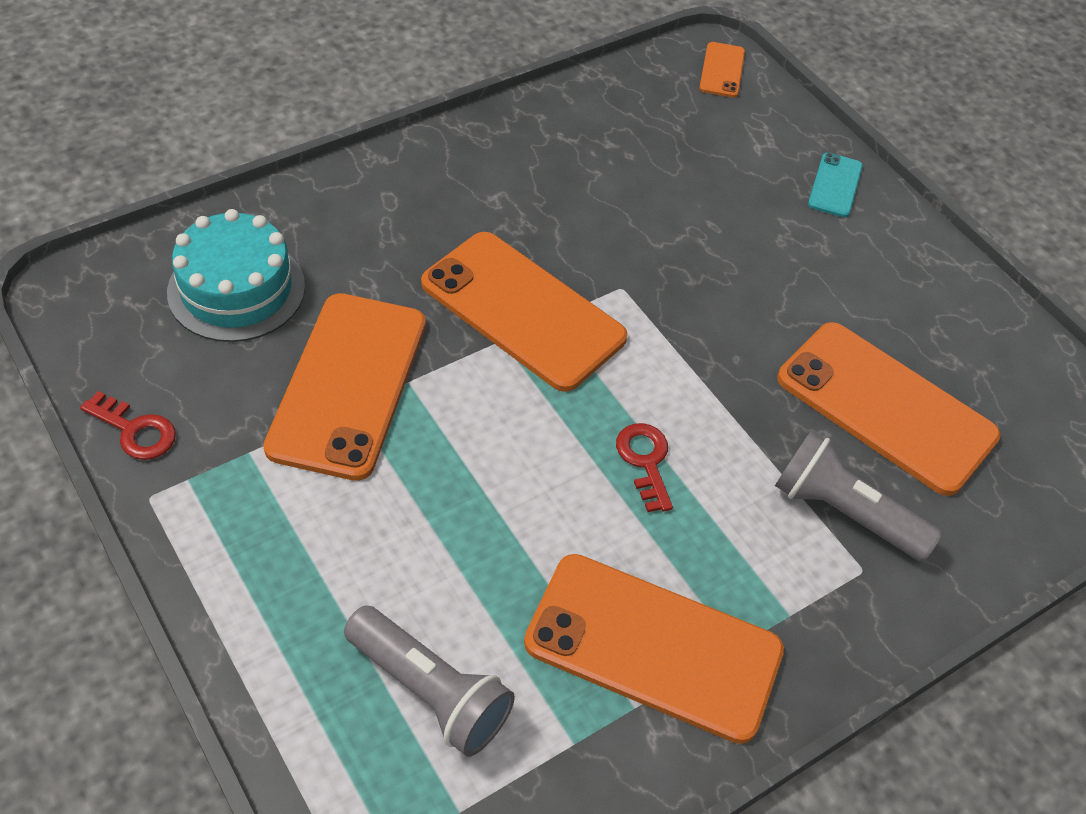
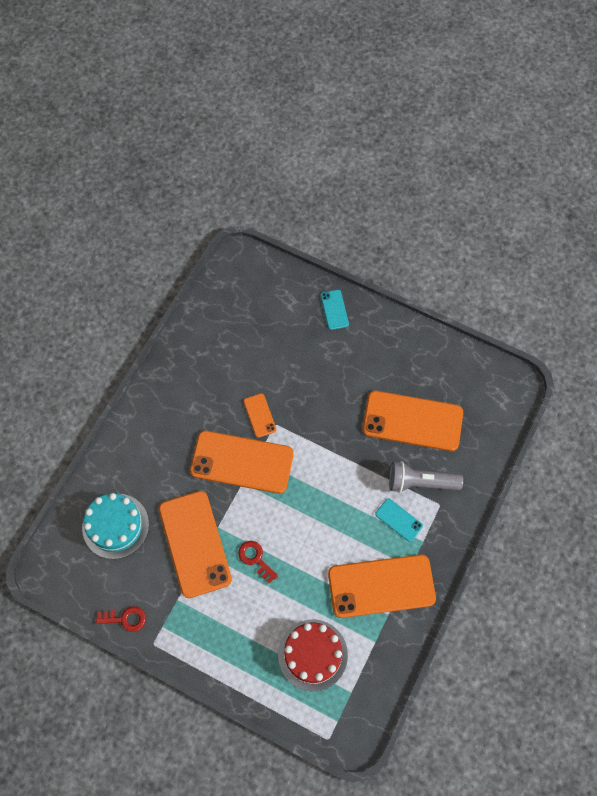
camera: 25 degrees left, 15 degrees up
grey flashlight [344,606,515,757] -> red cake [278,619,348,691]
red key [616,423,673,512] -> red key moved to [238,541,278,583]
orange phone [699,42,745,98] -> orange phone moved to [243,393,276,438]
none -> turquoise phone [375,499,423,542]

